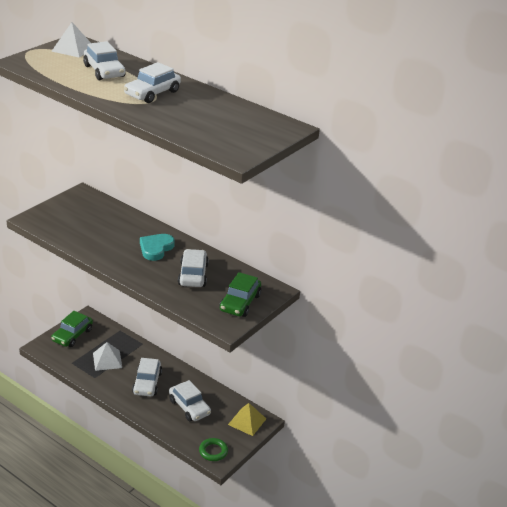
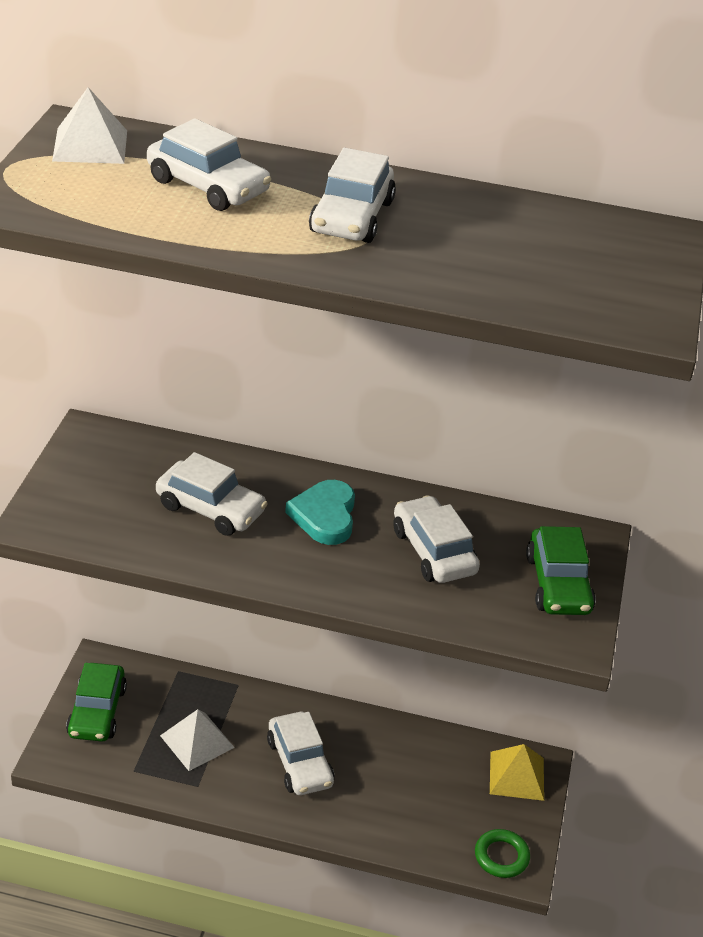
camera: 25 degrees left, 5 degrees up
white car [169,380,211,421] -> white car moved to [156,452,268,536]

